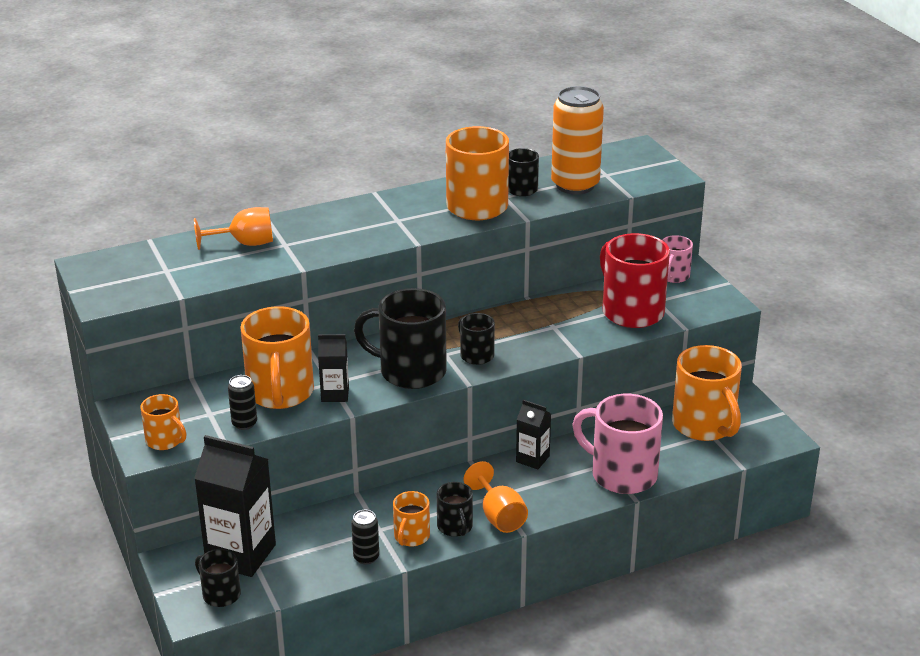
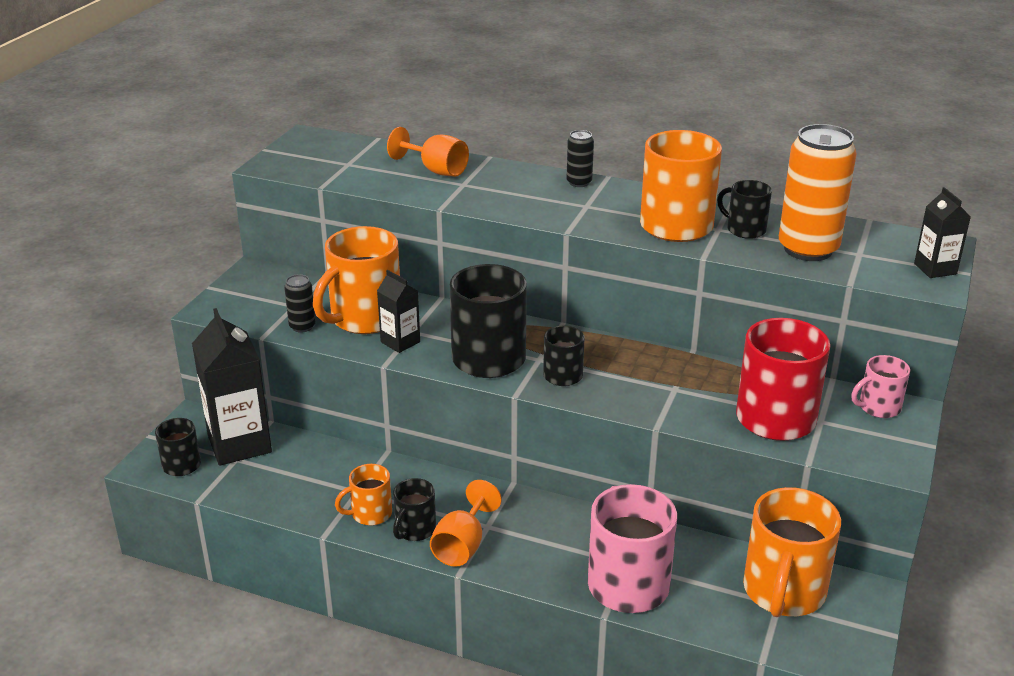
camera: 45 degrees right, 0 degrees up
orange mug [140,394,187,450] -> none
black can [351,510,379,564] -> black can moved to [567,130,594,187]
black carton [516,400,551,470] -> black carton moved to [914,187,971,278]

